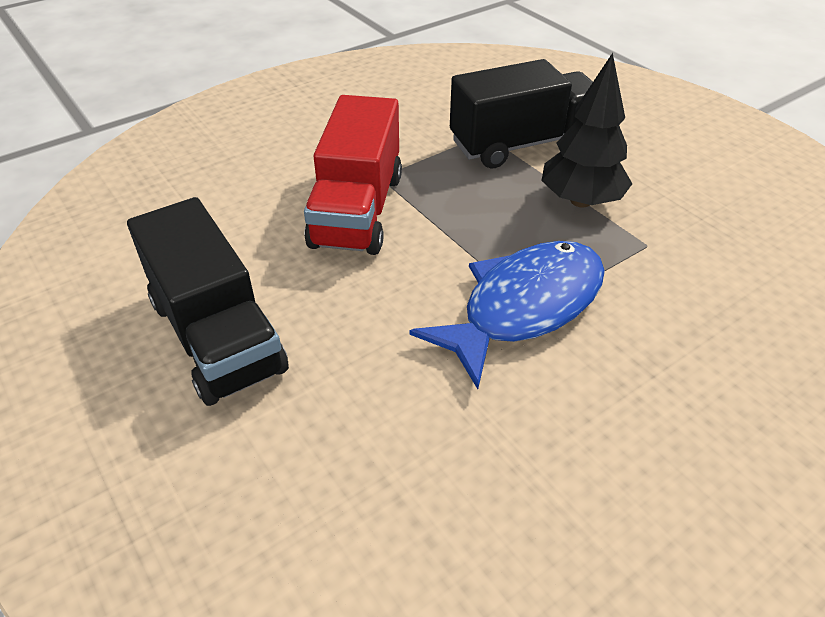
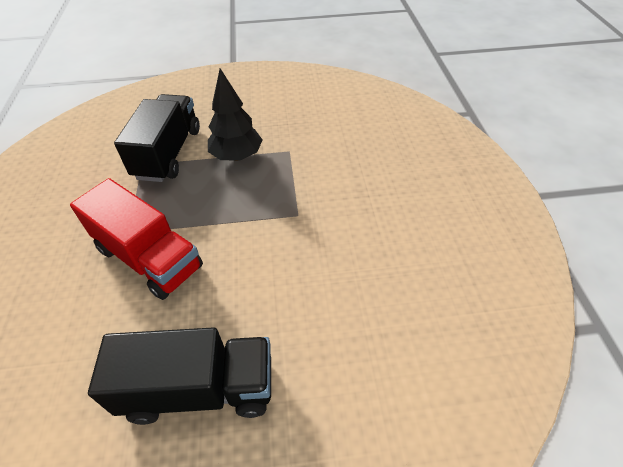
camera: 60 degrees left, 5 degrees up
blue fish [410,241,605,389] -> none

